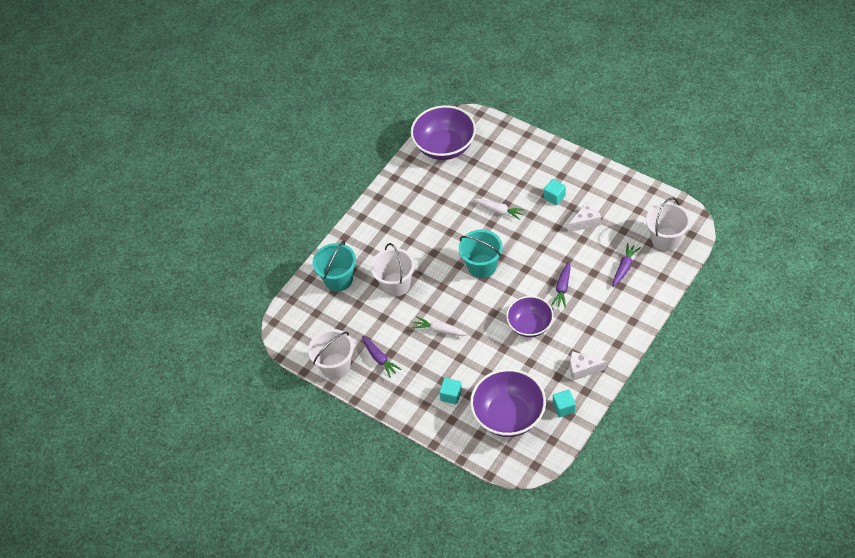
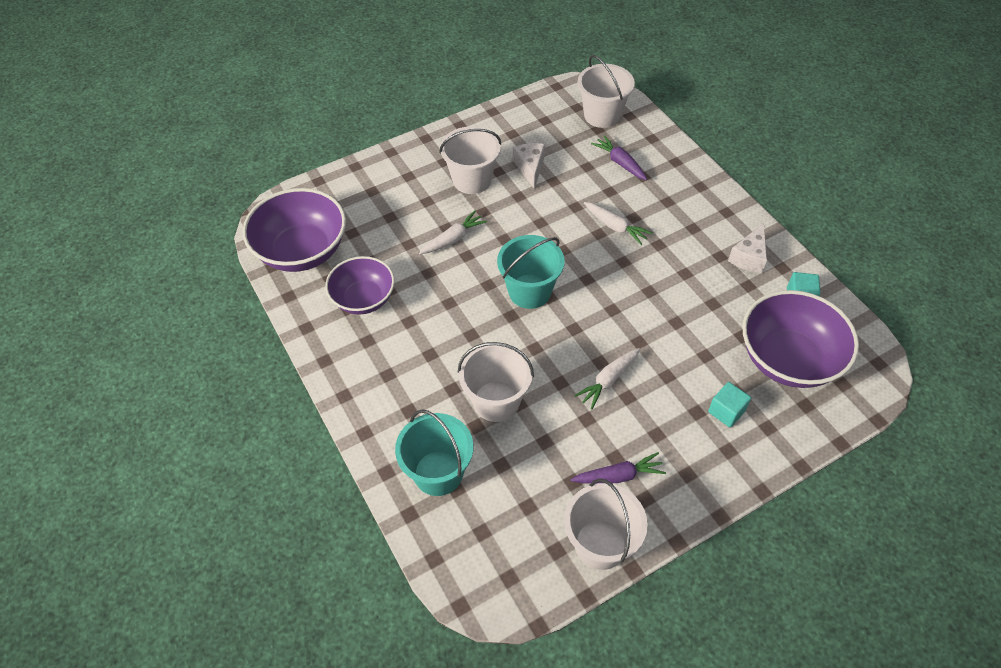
camera: 70 degrees left, 0 degrees up
purple bowl [506,296,554,337] -> purple bowl moved to [325,256,395,315]
turquoise cube [544,179,566,205] -> white bucket [439,126,501,194]
purple carrot [551,261,571,308] -> white carrot [584,202,652,245]

